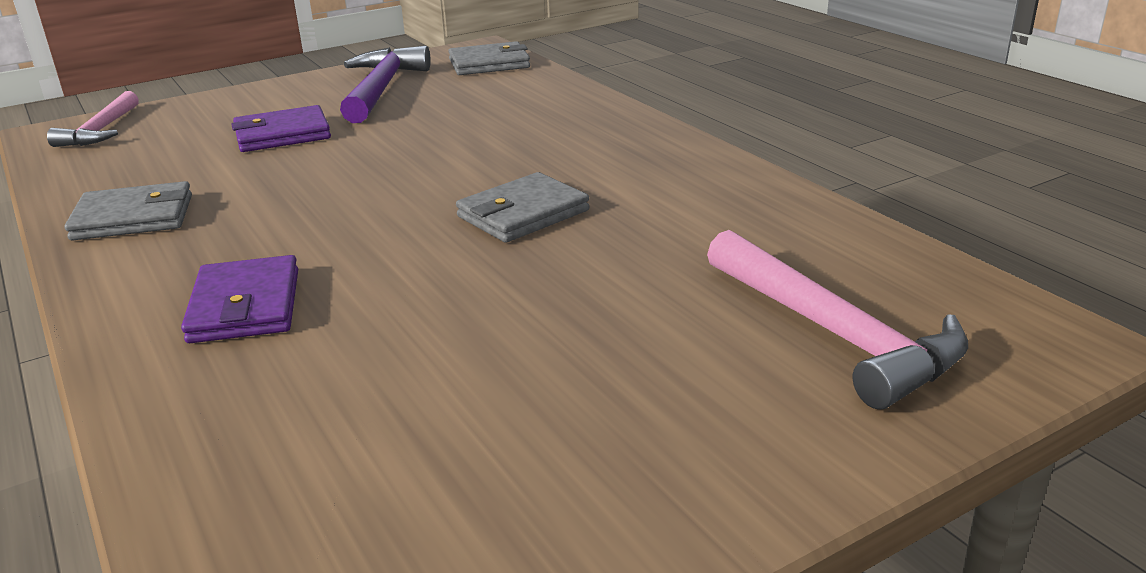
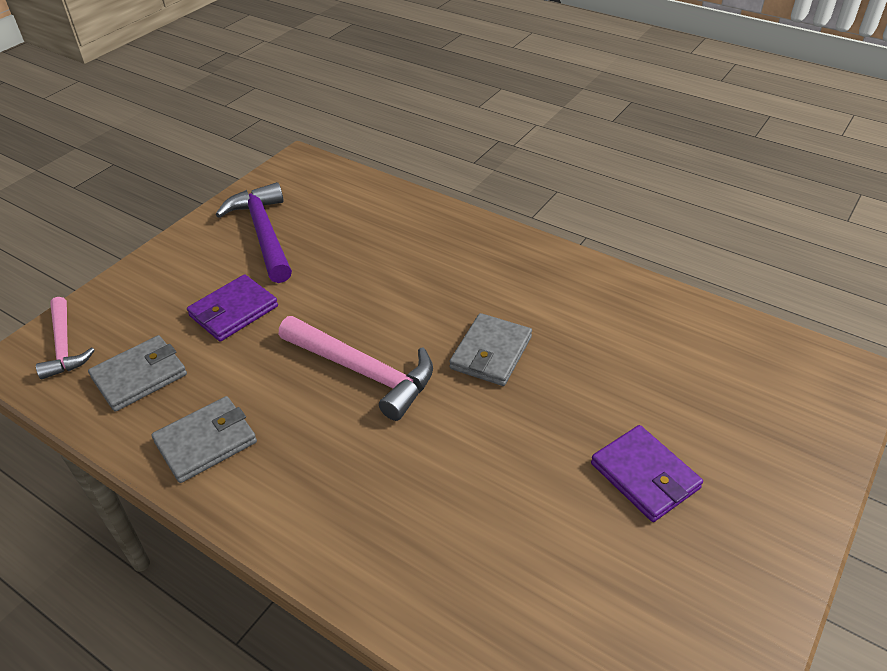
camera: 25 degrees left, 15 degrees up
purple wallet [181,255,298,343] -> purple wallet moved to [591,425,703,522]
grey wallet [448,41,530,75] -> grey wallet moved to [88,335,187,412]
pink hammer [707,230,968,410] -> pink hammer moved to [279,316,433,421]

